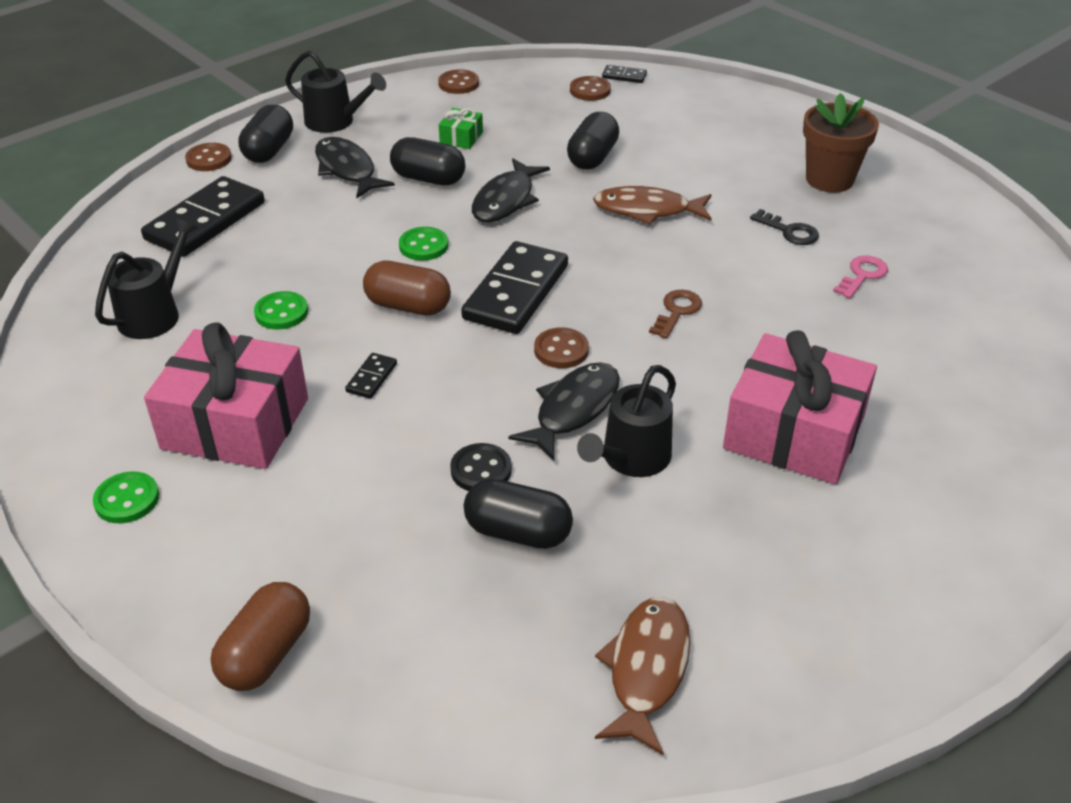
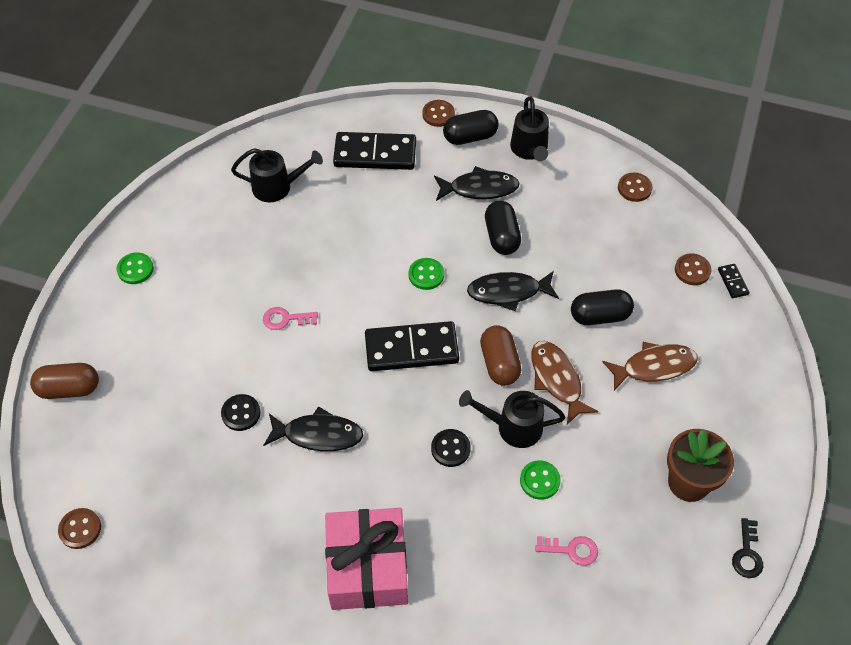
camera: 60 degrees right, 15 degrees up
pink gift [144,322,308,469] -> none
green button [254,291,308,330] -> green button moved to [520,460,561,500]
black fish [315,137,395,198] -> black fish turned 60 degrees clockwise [434,166,520,201]
black domino [345,353,397,399] -> pink key [263,307,318,330]
brown capsule [363,260,451,316] -> brown capsule moved to [480,325,521,386]
green gift [439,108,483,149] -> none
black capsule [464,479,573,549] -> none
brown button [534,327,589,368] -> brown button moved to [58,508,101,549]
black watering can [577,365,676,477] -> black watering can moved to [459,390,566,448]
brown fish [595,597,690,755] -> brown fish moved to [602,342,698,391]
brown key [649,290,702,339] -> black button [431,429,471,467]
black key [750,209,819,245] -> black key moved to [732,518,763,578]

